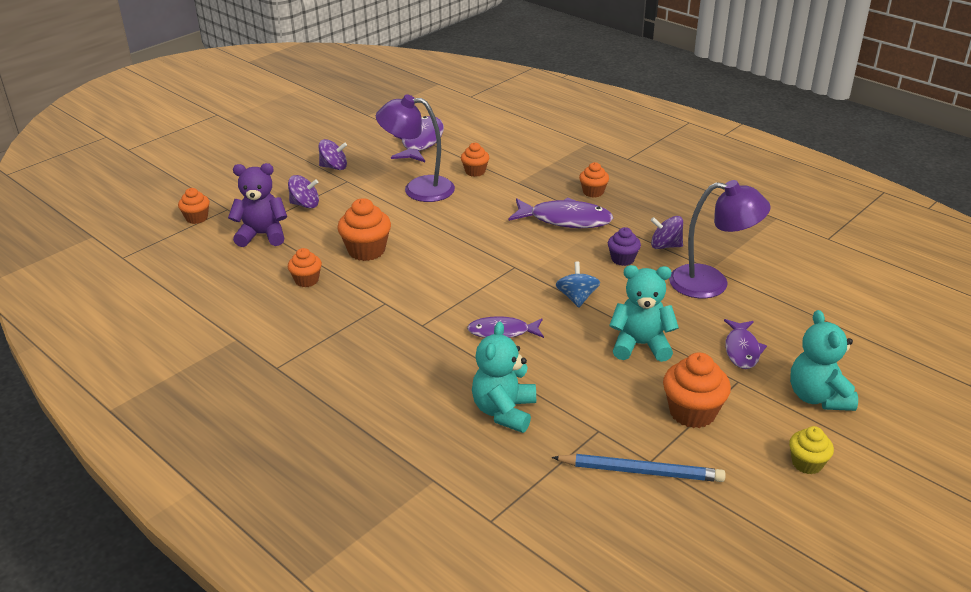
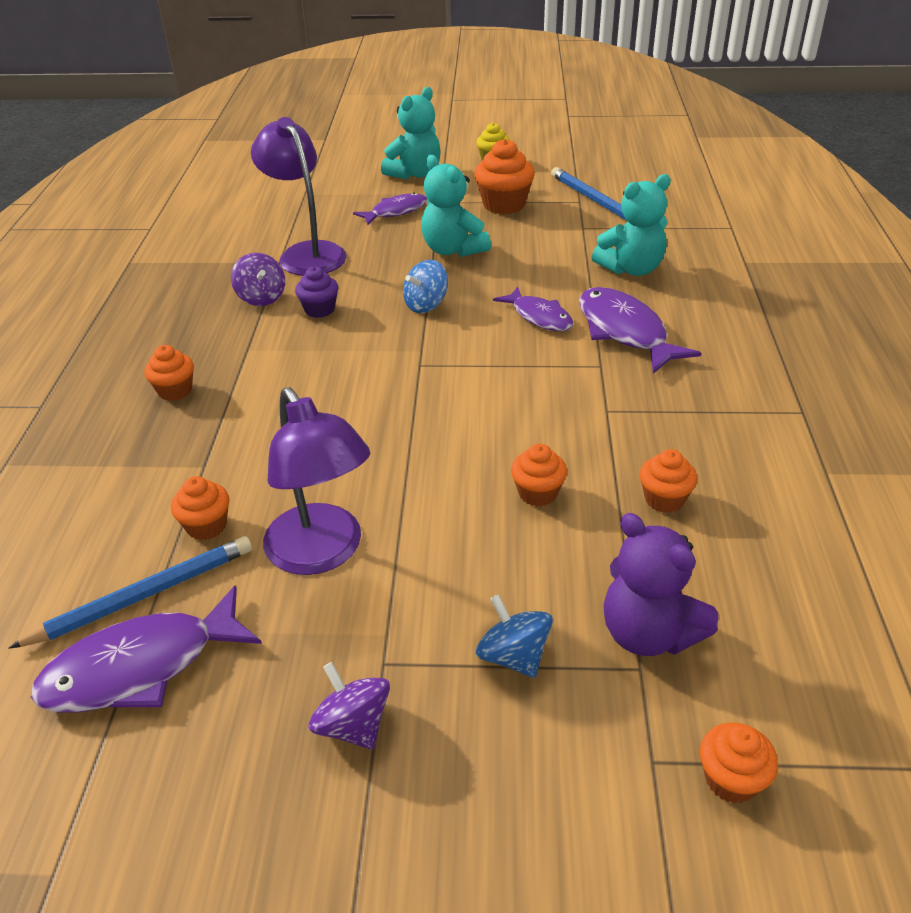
camera: 130 degrees left, 5 degrees up
purple spinning top [288,175,319,208] -> blue spinning top [476,594,553,678]
orange cupcake [337,198,391,261] -> orange cupcake [511,444,567,507], size x0.61
purple fish [509,197,613,228] -> purple fish moved to [579,287,701,374]
none -> blue pencil [8,536,252,649]

